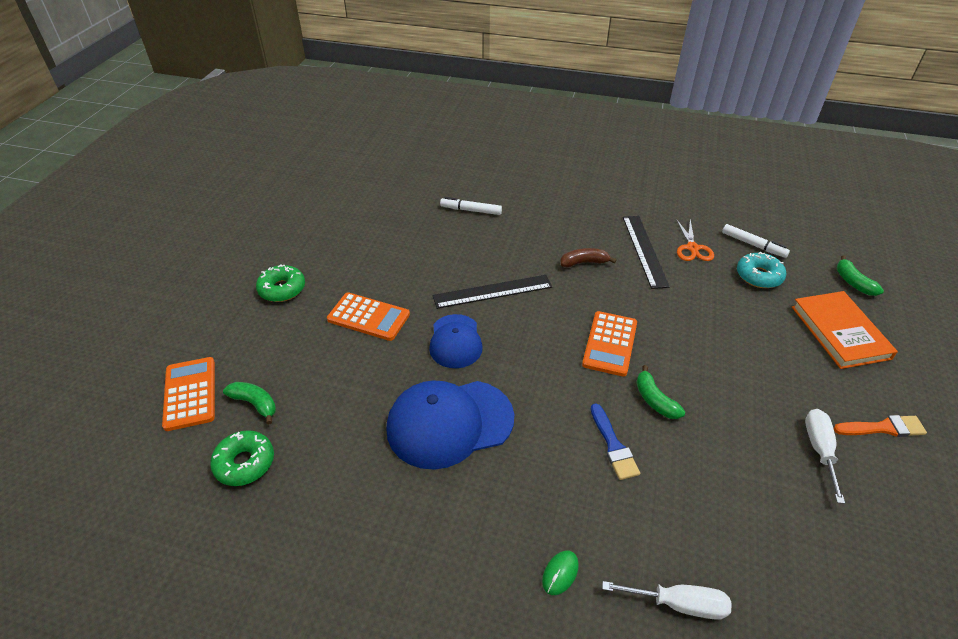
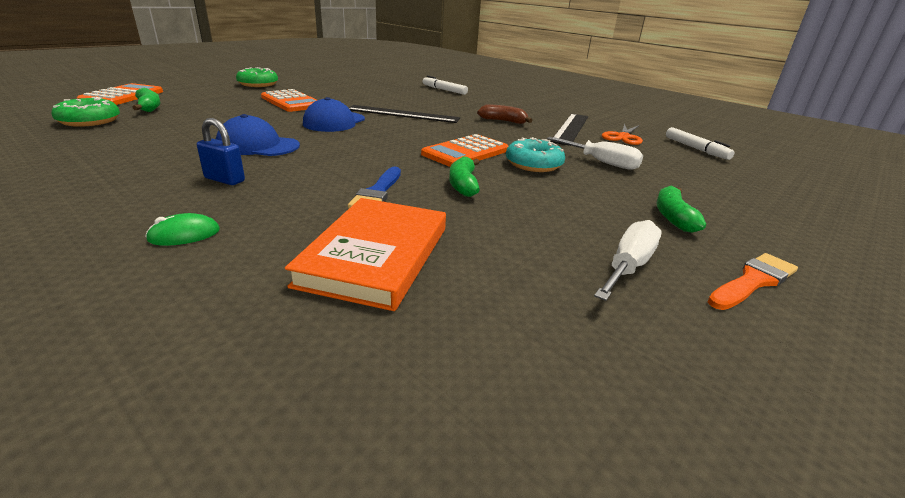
camera: 25 degrees right, 15 degrees down
blue cap [386,380,514,470] -> blue cap [216,114,300,156], size x0.62
white screwdriver [602,581,732,620] -> white screwdriver moved to [547,137,643,170]
turquoise donut [737,252,786,288] -> turquoise donut moved to [506,137,565,172]
orange book [792,291,898,369] -> orange book moved to [285,198,446,311]
orange brush [834,415,927,437] -> orange brush turned 60 degrees counterclockwise [707,253,798,310]
green banana [836,255,884,296] -> green banana moved to [656,186,706,233]
none -> blue padlock [197,118,245,185]

